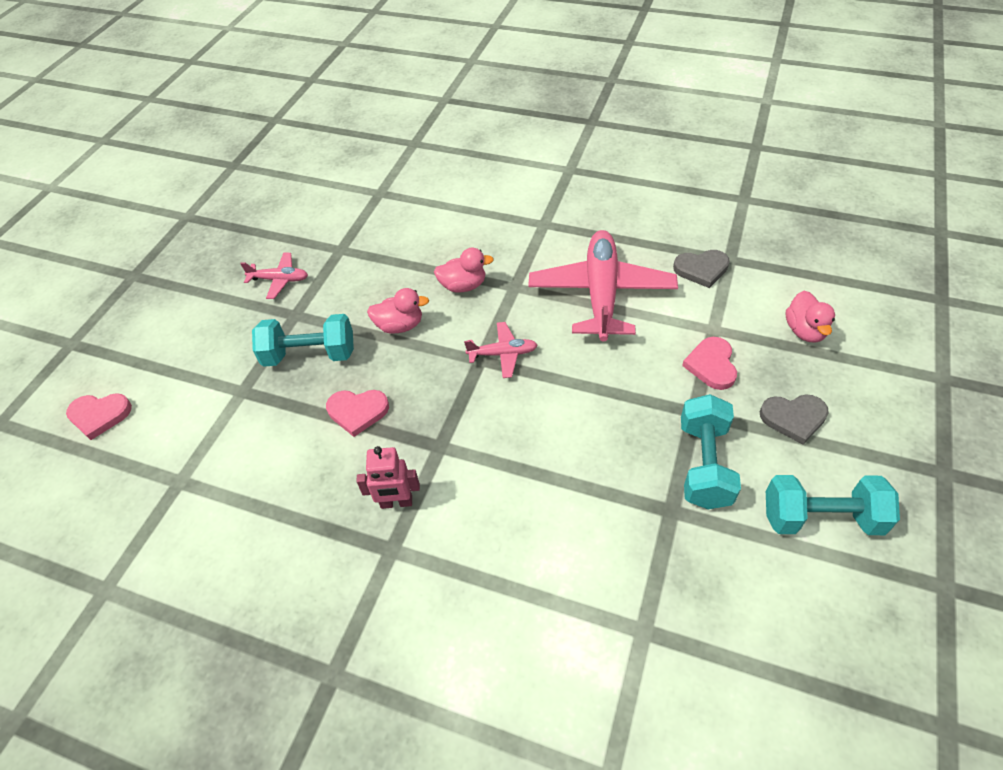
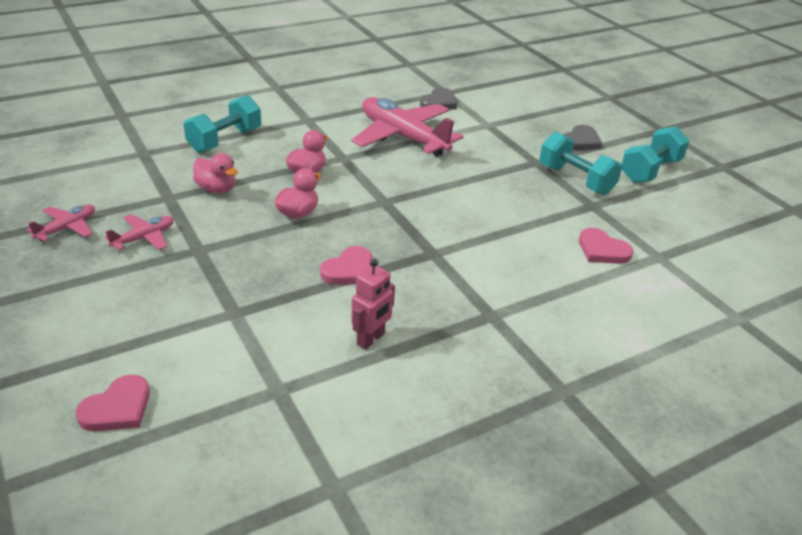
camera: 55 degrees left, 15 degrees down
turquoise dumbbell [252,314,354,367] -> turquoise dumbbell moved to [184,95,261,153]
pink robot [356,446,420,509] -> pink robot moved to [351,259,395,350]
pink plane [464,322,537,378] -> pink plane moved to [27,204,95,241]
pink heart [682,337,737,390] -> pink heart moved to [579,228,633,264]
pink duck [786,291,835,343] -> pink duck moved to [193,153,238,193]

